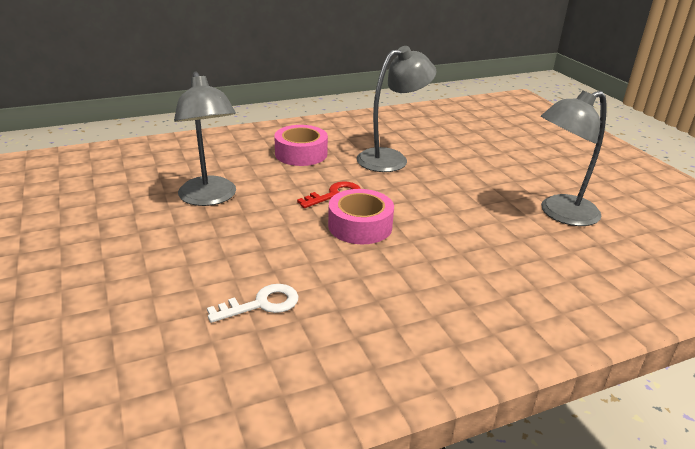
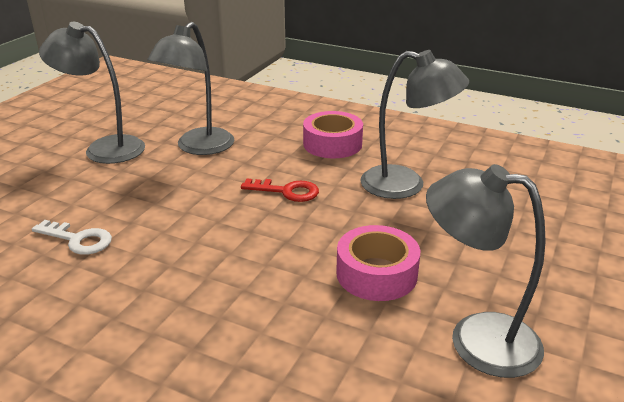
camera: 50 degrees right, 0 degrees up
pink tape [328,189,394,244] -> pink tape moved to [336,225,420,301]
none -> grey lamp [39,22,145,164]

